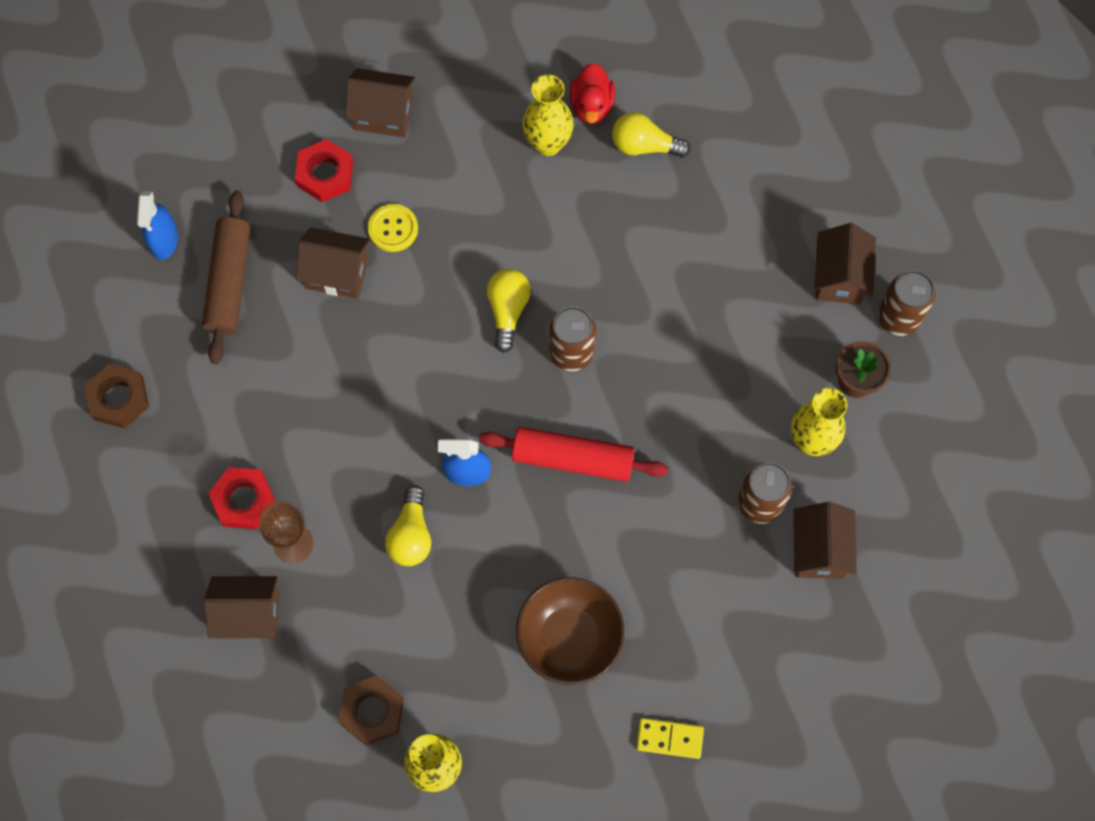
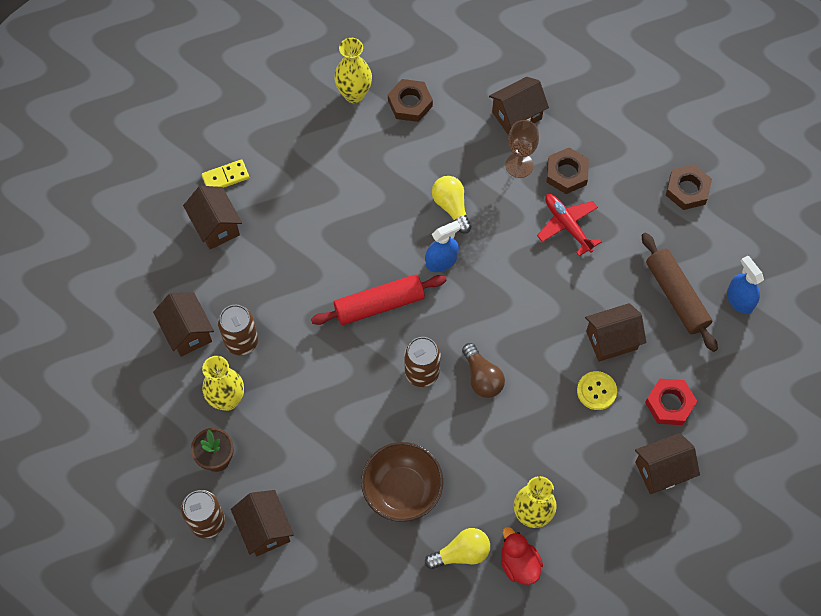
camera: 150 degrees right, 5 degrees down
red nut [208,467,276,529] -> brown nut [546,147,589,194]
yellow light bulb [487,269,531,353] -> brown light bulb [462,343,505,398]
brown bowl [516,577,625,685] -> brown bowl moved to [361,442,443,522]
none -> brown house [183,186,242,249]
none -> red plane [537,194,601,256]

